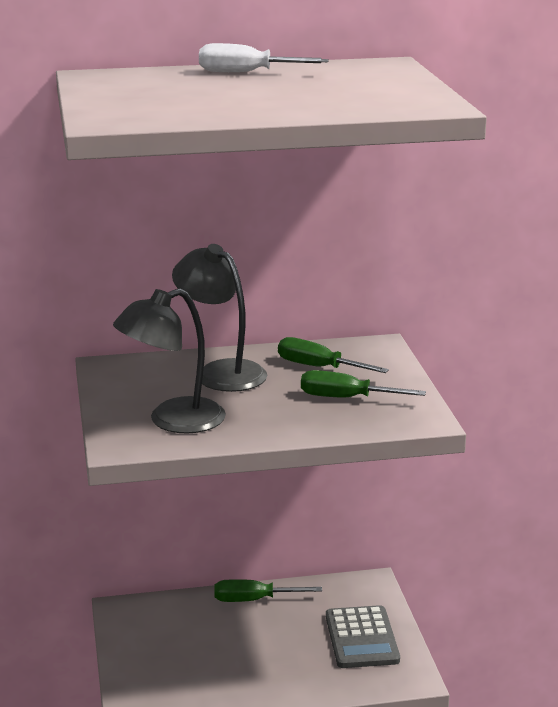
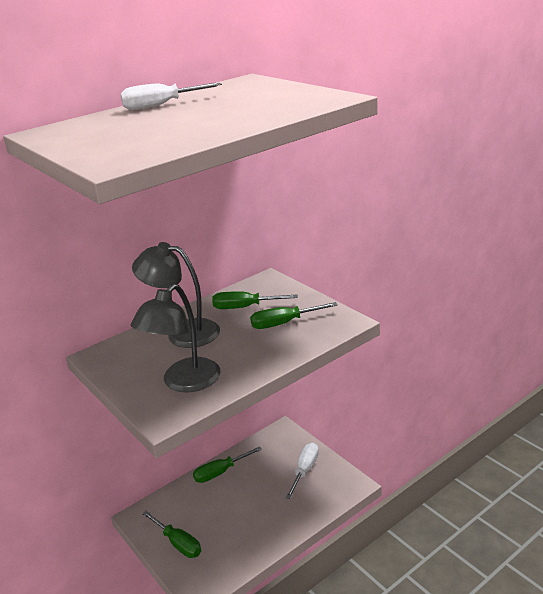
camera: 25 degrees left, 5 degrees up
grey calculator [326,605,400,668] -> white screwdriver [285,443,319,499]
none -> green screwdriver [142,511,201,558]

